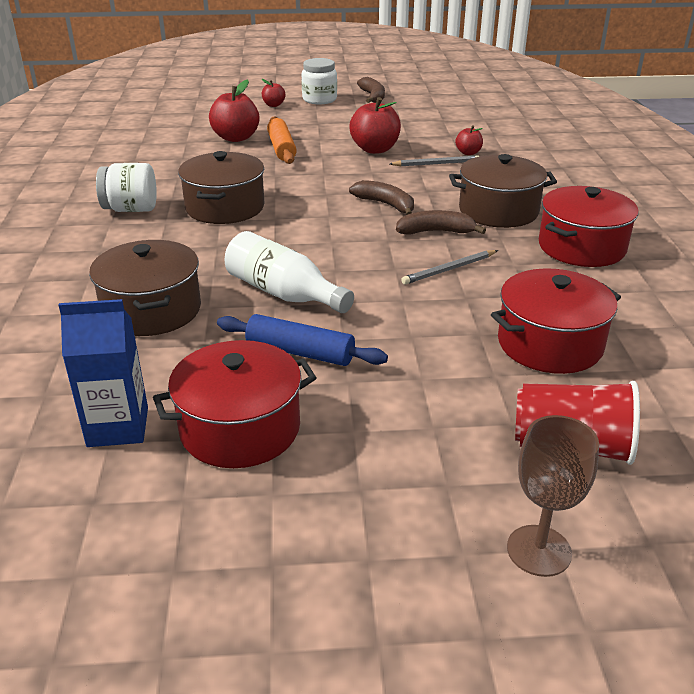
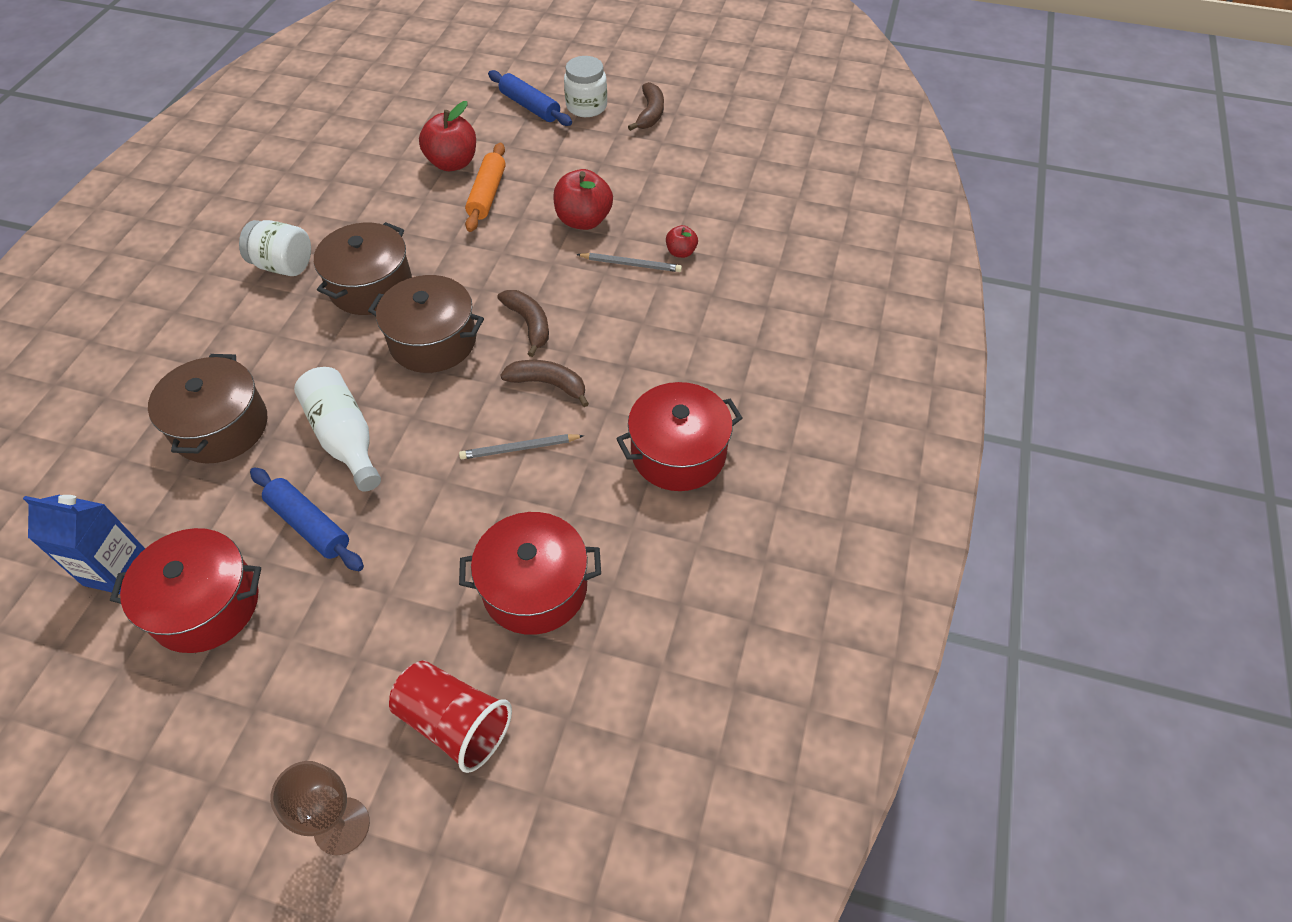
camera: 20 degrees right, 20 degrees up
red apple [262,79,285,107] -> blue rolling pin [488,70,572,126]
brown pot [449,154,557,228] -> brown pot moved to [368,275,484,373]

